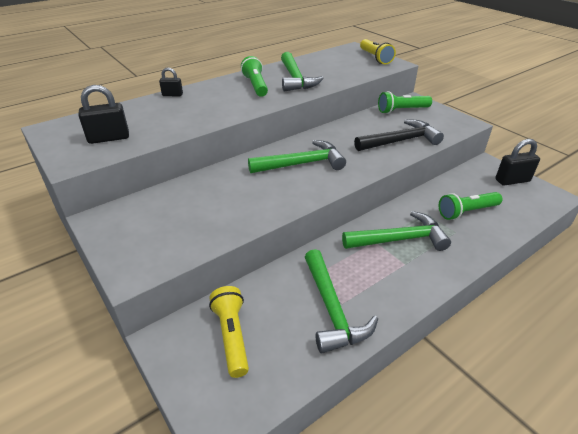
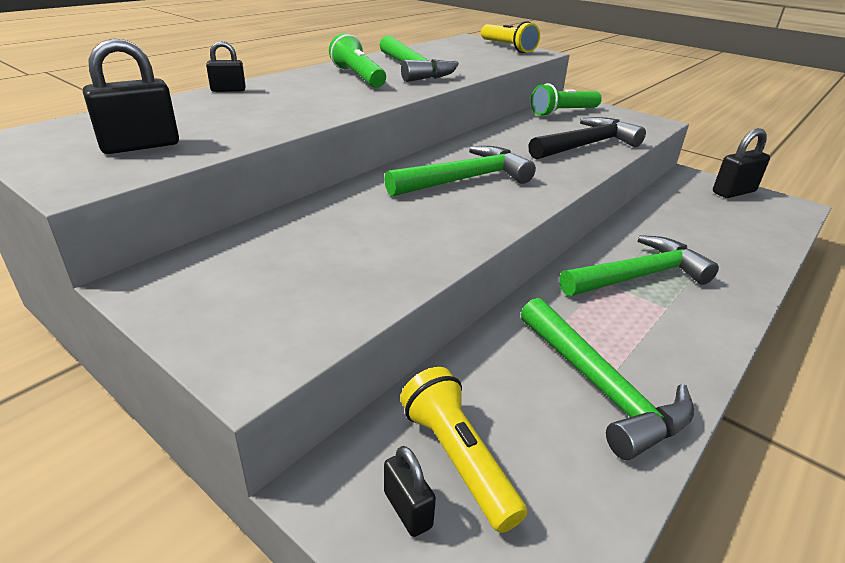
camera: 15 degrees left, 5 degrees down
green flashlight [439,192,503,220] -> none
none -> black padlock [384,446,436,537]

